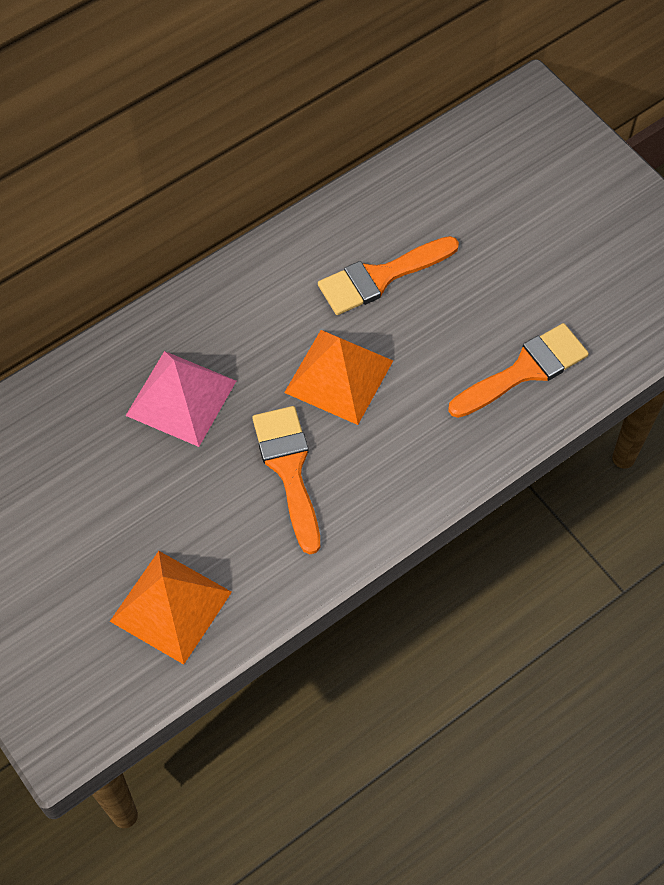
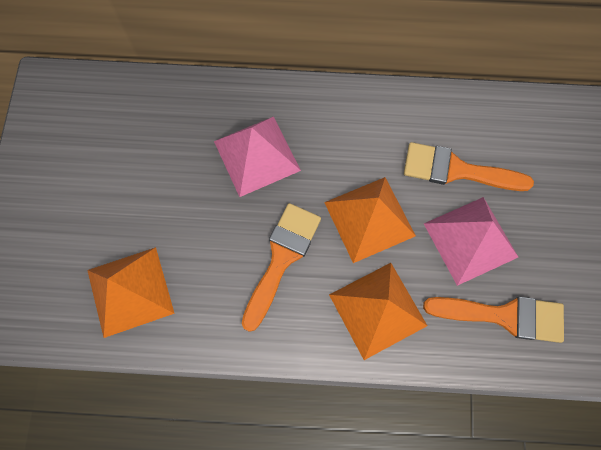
camera: 40 degrees right, 10 degrees up
none -> orange pyramid [329,263,427,360]
none -> pink pyramid [424,197,518,286]

